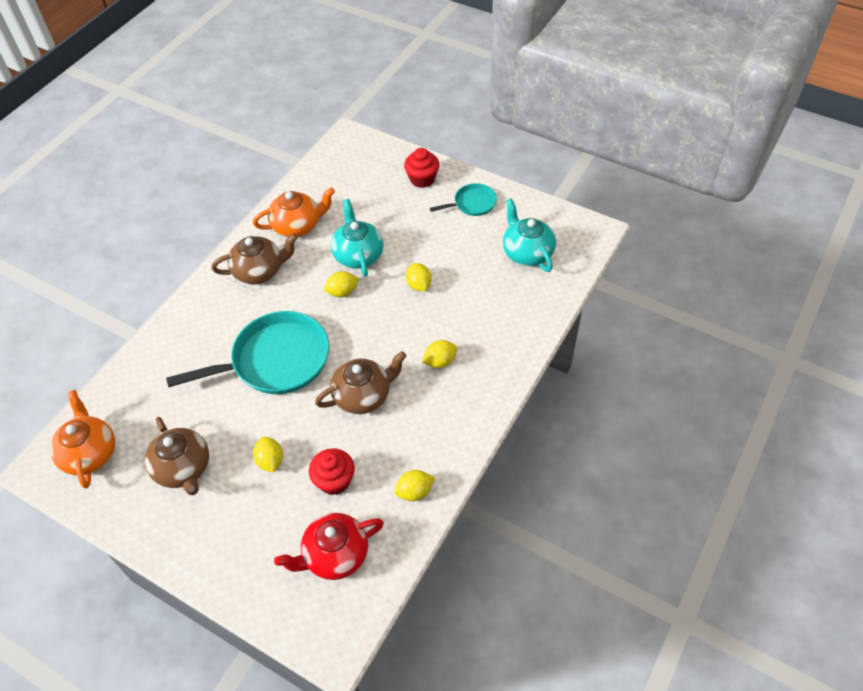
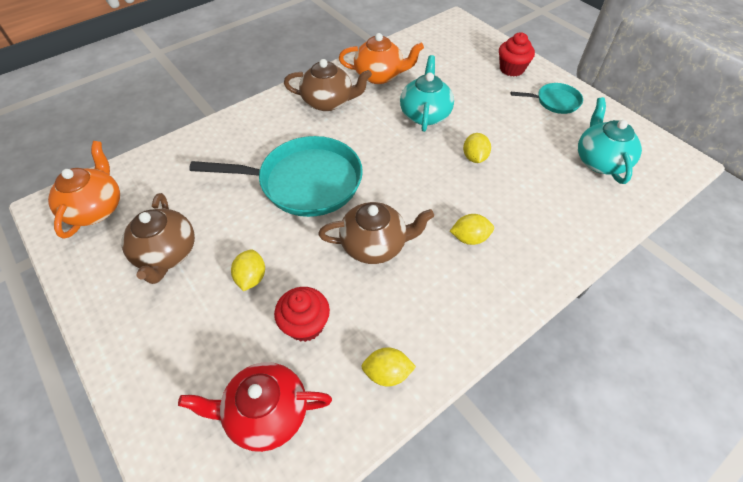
camera: 20 degrees right, 0 degrees up
yellow lemon [324,271,359,297] -> none

